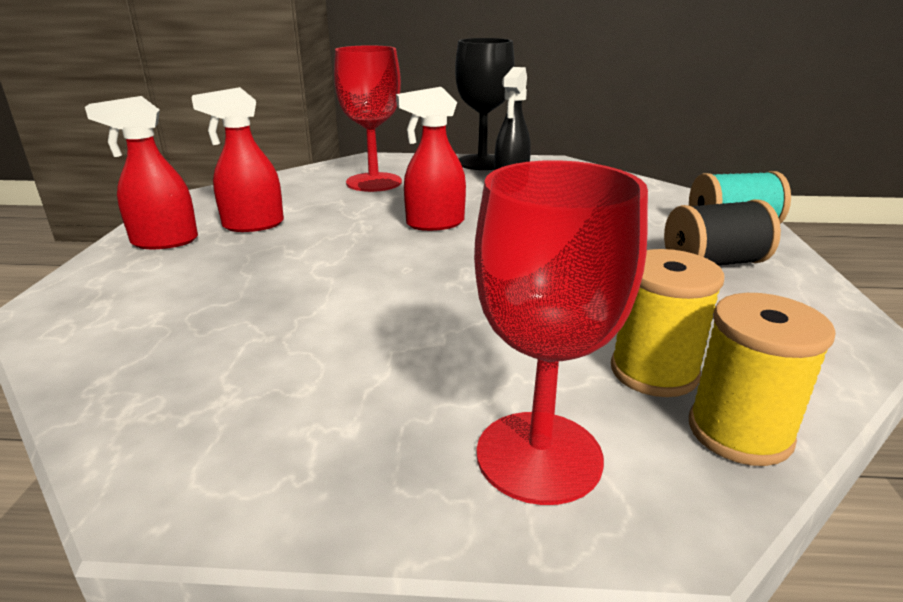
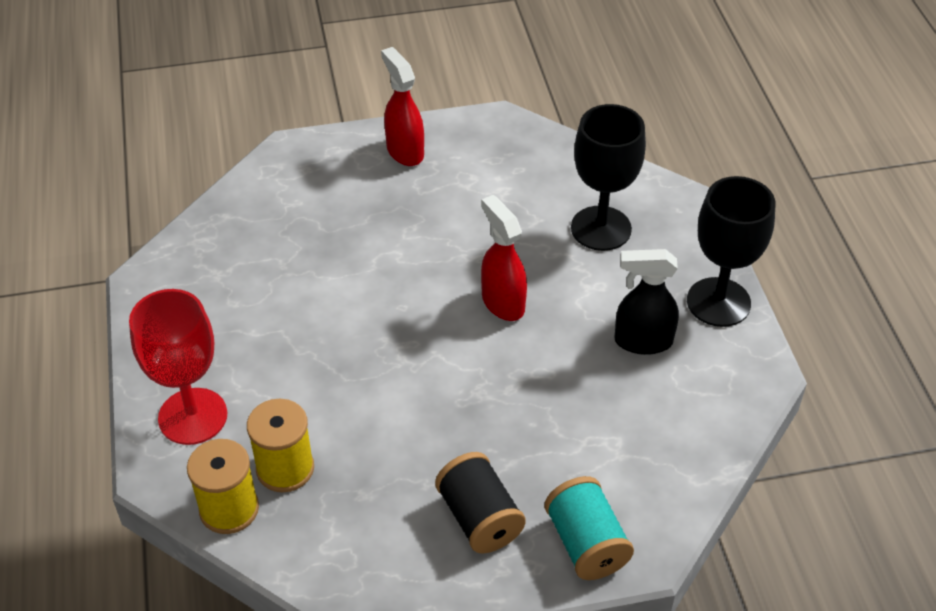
camera: 75 degrees right, 20 degrees up
red spray bottle [192,87,284,232] -> none
red goblet [334,45,402,192] -> black goblet [571,104,646,251]

